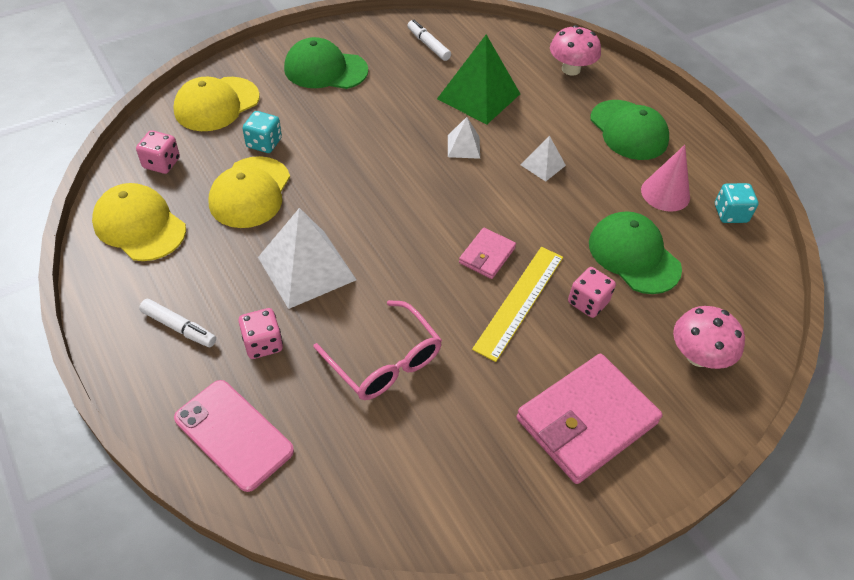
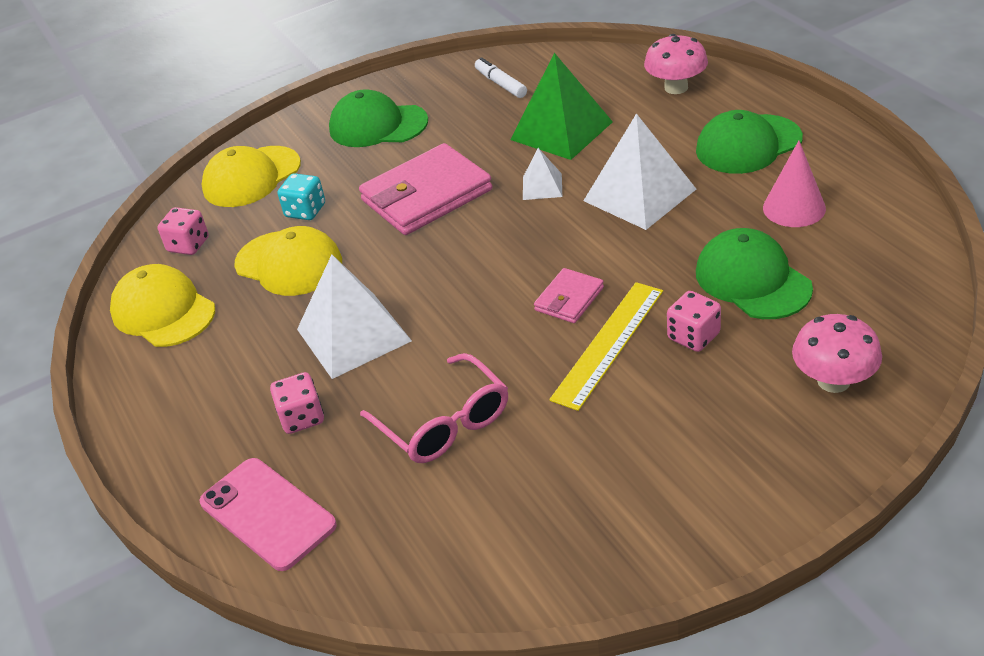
camera: 10 degrees right, 10 degrees down
white marker [139,299,216,347] -> none
yellow cap [208,156,290,228] -> yellow cap turned 75 degrees counterclockwise [234,226,342,296]
pink wallet [516,354,663,484] -> pink wallet moved to [359,143,492,235]
white pyramid [520,135,566,181] -> white pyramid [583,113,696,230], size x1.99
green cap [590,100,669,160] -> green cap turned 90 degrees clockwise [696,110,803,174]
turquoise dice [715,183,758,223] -> none

